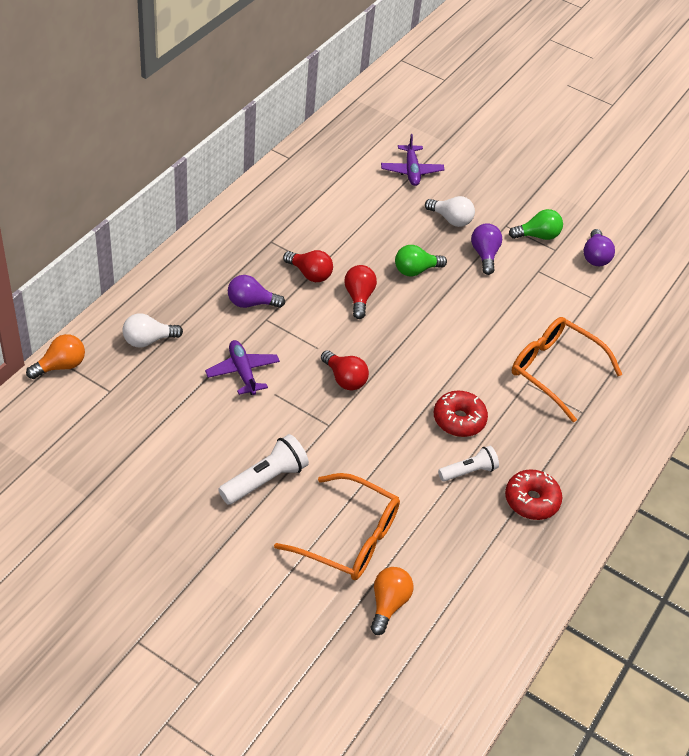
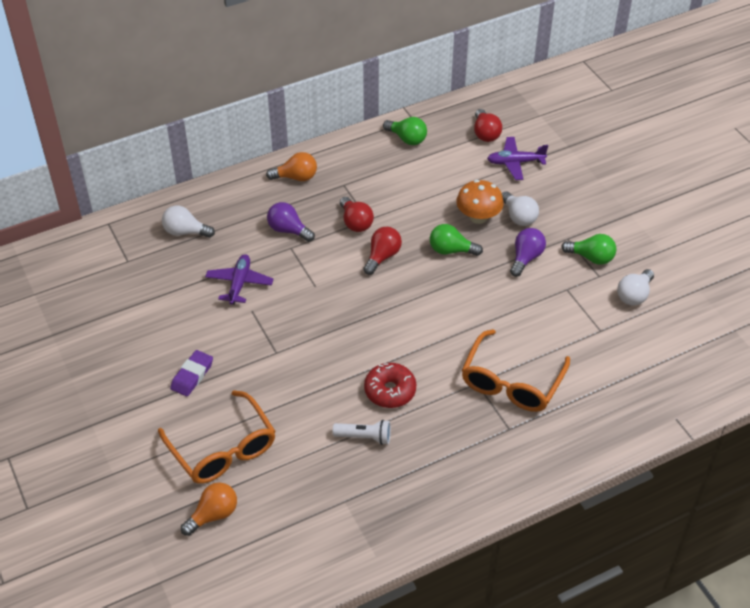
camera: 35 degrees right, 0 degrees up
orange light bulb [26,334,85,379] -> orange light bulb moved to [266,152,317,181]
white flashlight [218,434,309,505] -> purple eraser [170,350,213,397]
red light bulb [321,350,369,390] -> red light bulb moved to [474,109,502,142]
purple plane [381,134,445,186] -> purple plane turned 60 degrees clockwise [487,137,548,180]
red donut [505,469,562,520] -> none
orange glasses [512,317,622,422] -> orange glasses turned 135 degrees counterclockwise [462,329,570,412]
purple light bulb [584,229,615,266] -> white light bulb [617,269,654,306]
none -> green light bulb [383,117,427,145]
none -> orange mushroom [456,180,504,224]

